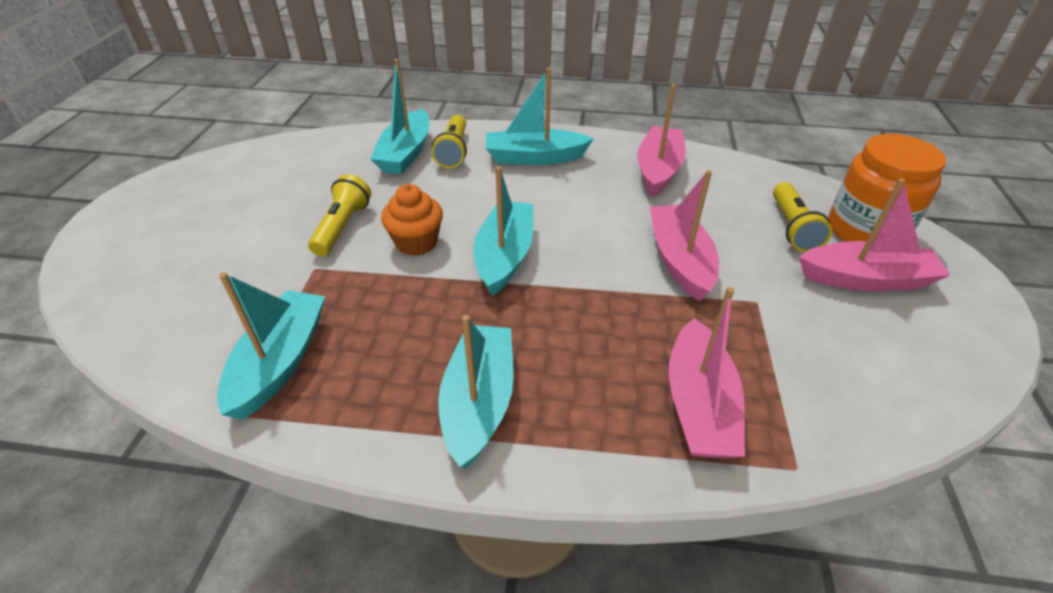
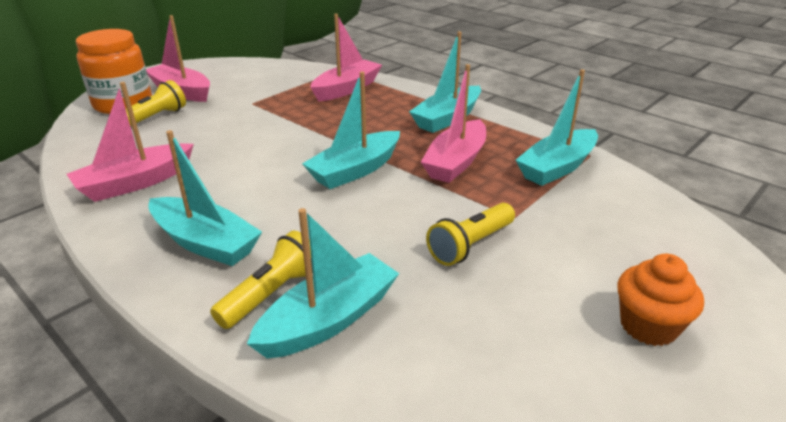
camera: 145 degrees left, 10 degrees down
orange cupcake [381,184,443,256] -> orange cupcake moved to [618,254,704,346]
pink boat [650,170,719,301] -> pink boat moved to [421,64,486,183]

